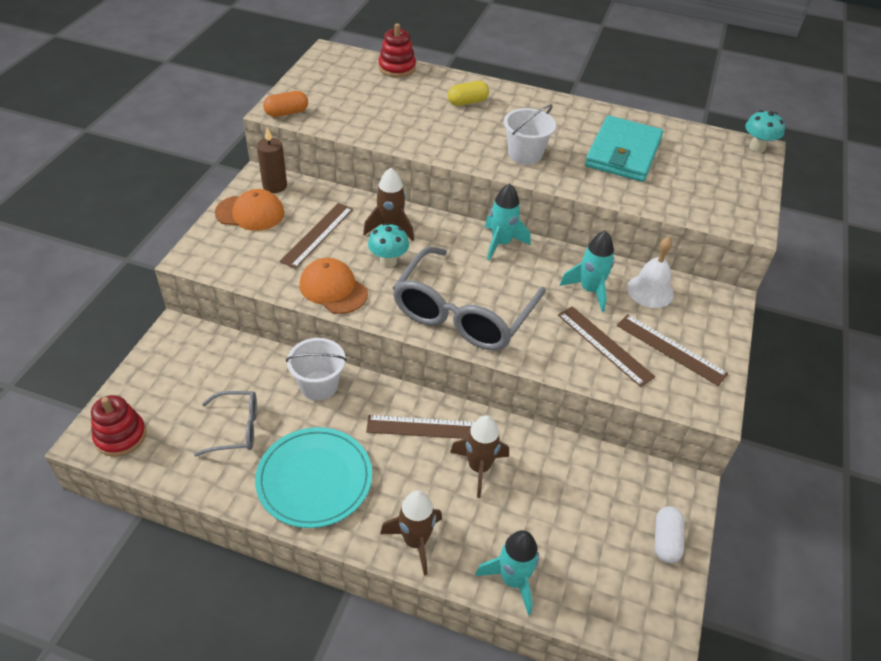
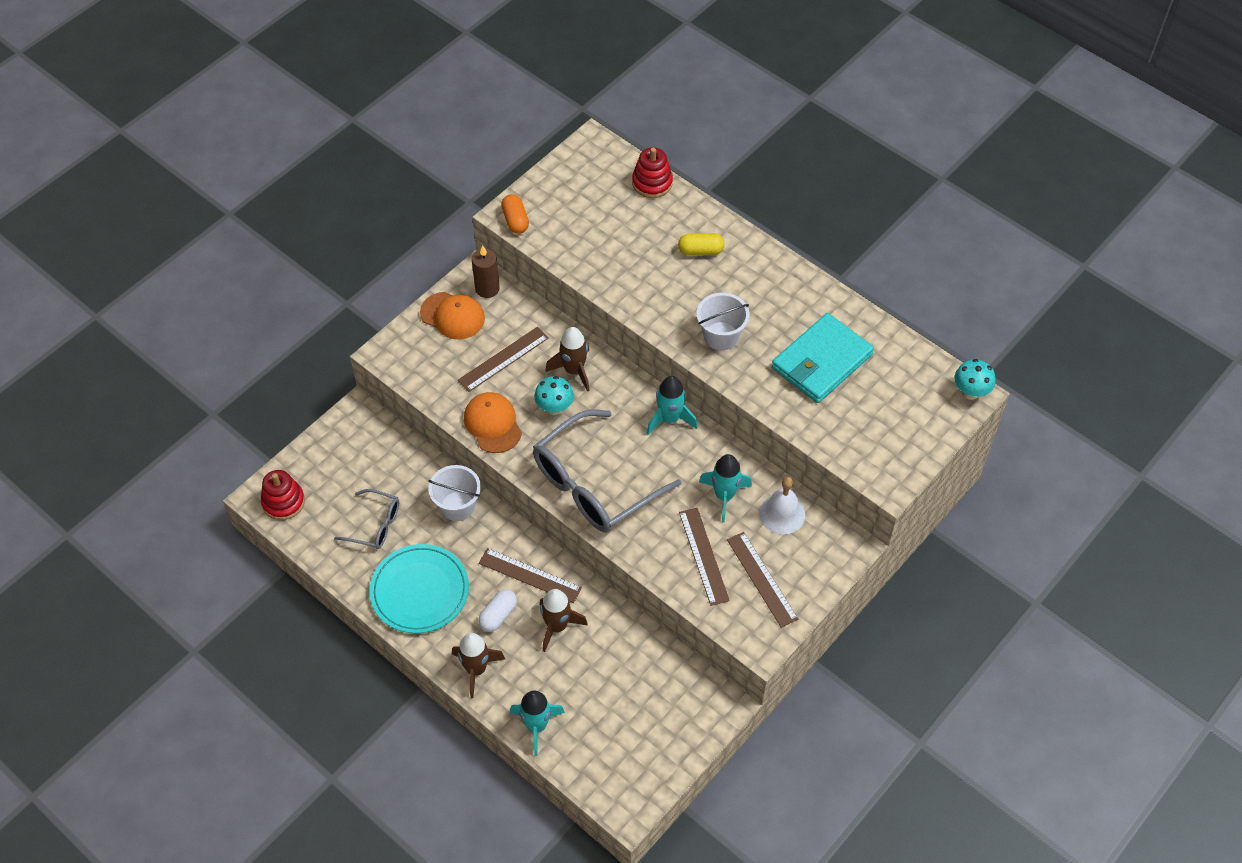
camera: 25 degrees right, 10 degrees up
orange capsule [263,91,308,117] -> orange capsule turned 75 degrees clockwise [501,194,529,234]
white capsule [655,506,684,563] -> white capsule moved to [478,589,517,632]

